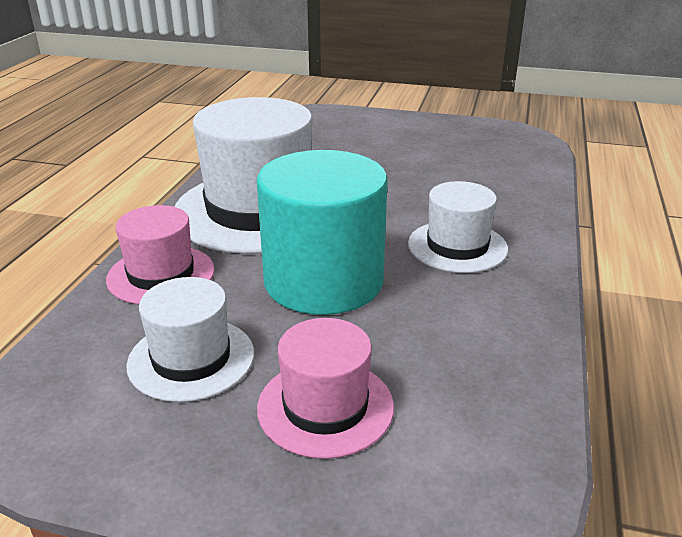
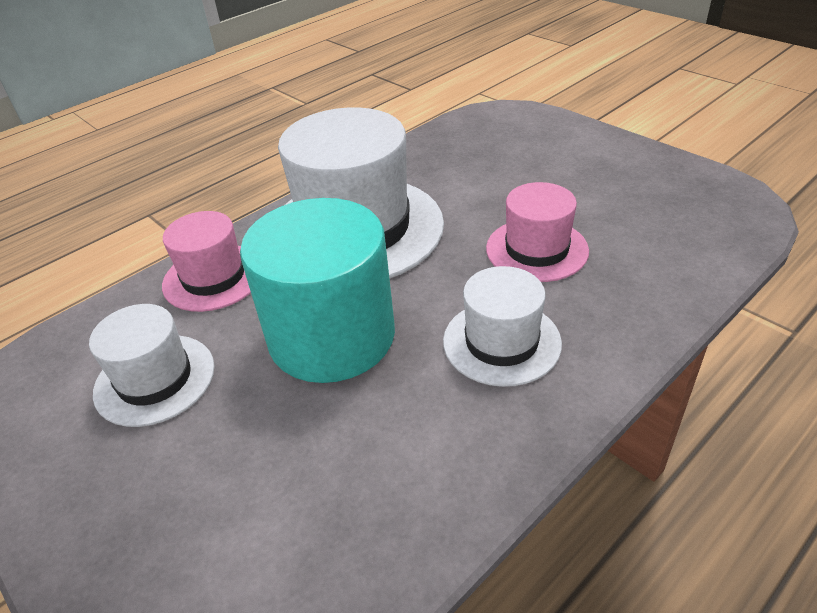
camera: 35 degrees right, 10 degrees up
pink hat [257,318,394,459] -> pink hat moved to [486,182,589,282]

